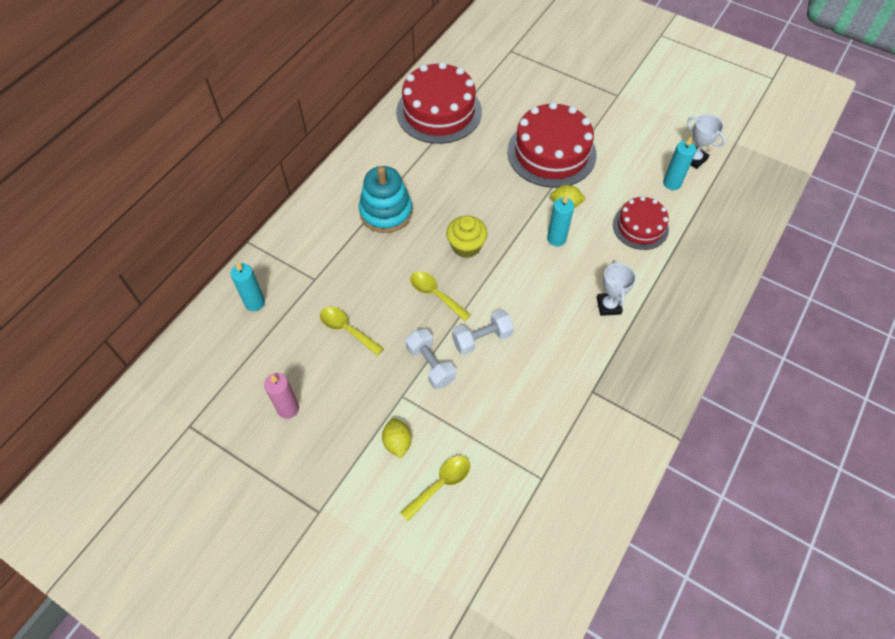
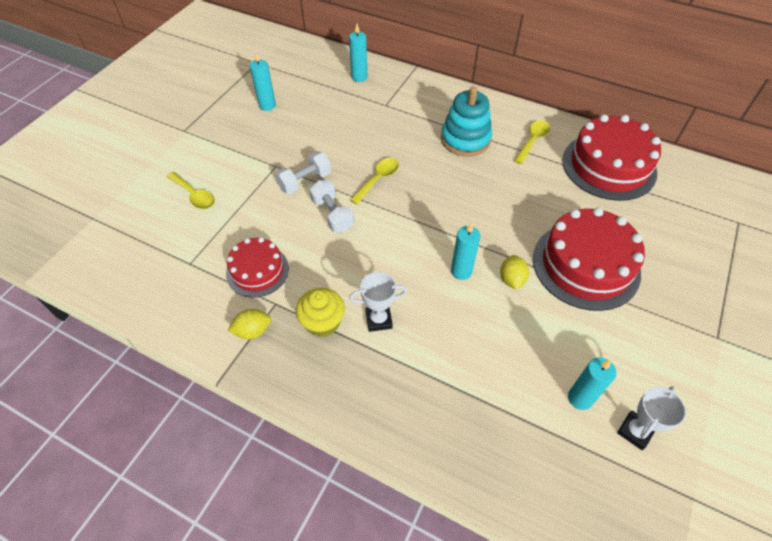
camera: 85 degrees right, 5 degrees down
pink candle [264,373,299,419] -> turquoise candle [250,52,276,111]
yellow spoon [320,307,384,356] -> yellow spoon moved to [514,120,550,164]
yellow lemon [382,418,412,458] -> yellow lemon moved to [228,309,271,339]
yellow cupcake [446,215,488,258] -> yellow cupcake moved to [296,288,345,337]
red cake [613,196,669,250] -> red cake moved to [226,237,289,298]

